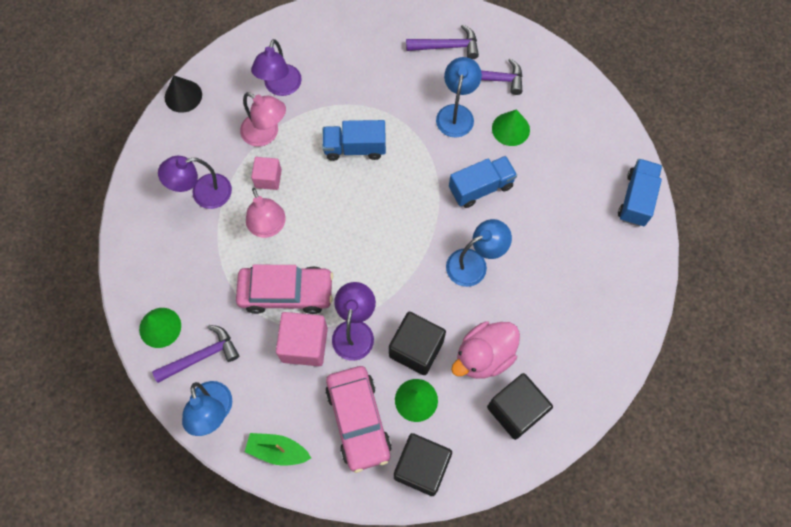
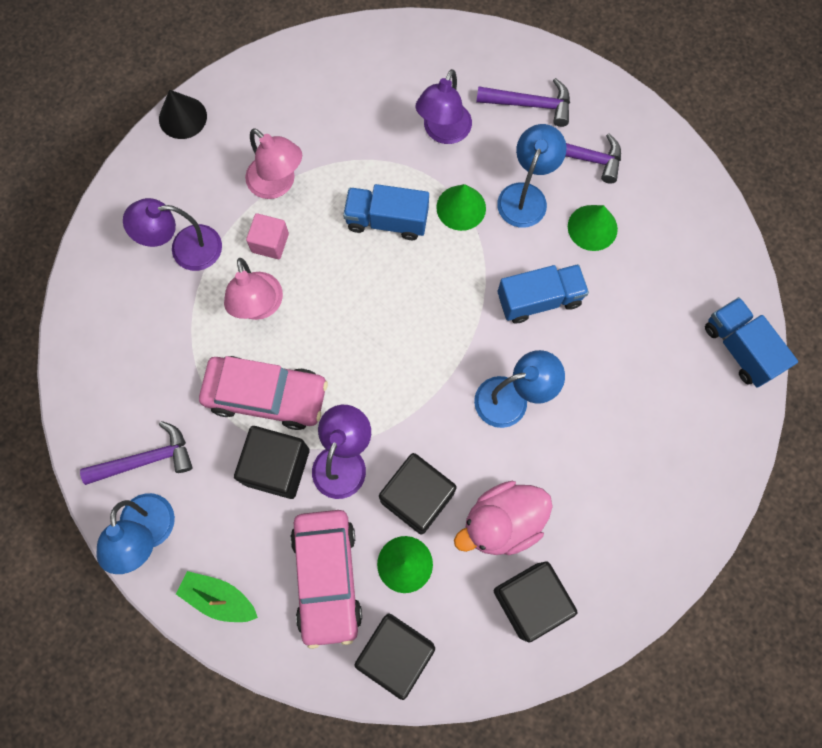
camera: 10 degrees right, 5 degrees up
green cone [139,308,181,348] -> green cone moved to [436,184,486,231]
purple lamp [251,39,302,96] -> purple lamp moved to [415,69,472,144]
pink cube [276,312,328,366] -> black cube [234,426,310,499]
blue truck [618,159,662,227] -> blue truck turned 60 degrees counterclockwise [705,297,798,388]

